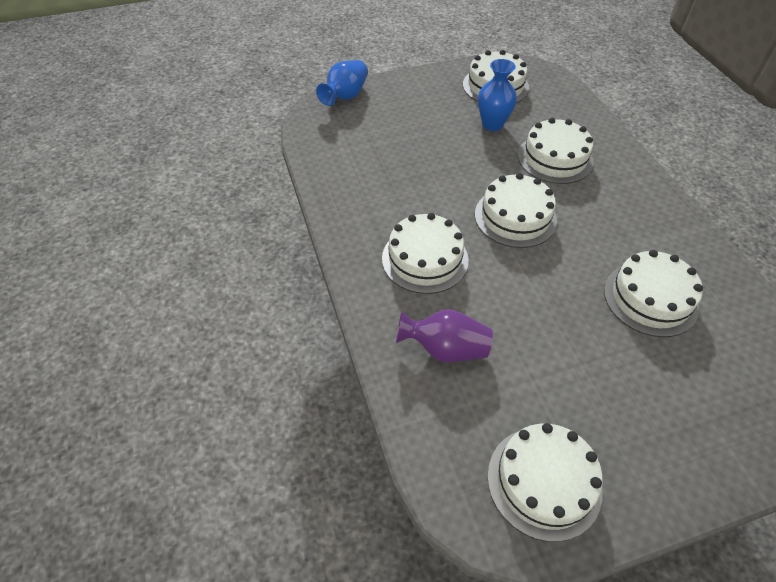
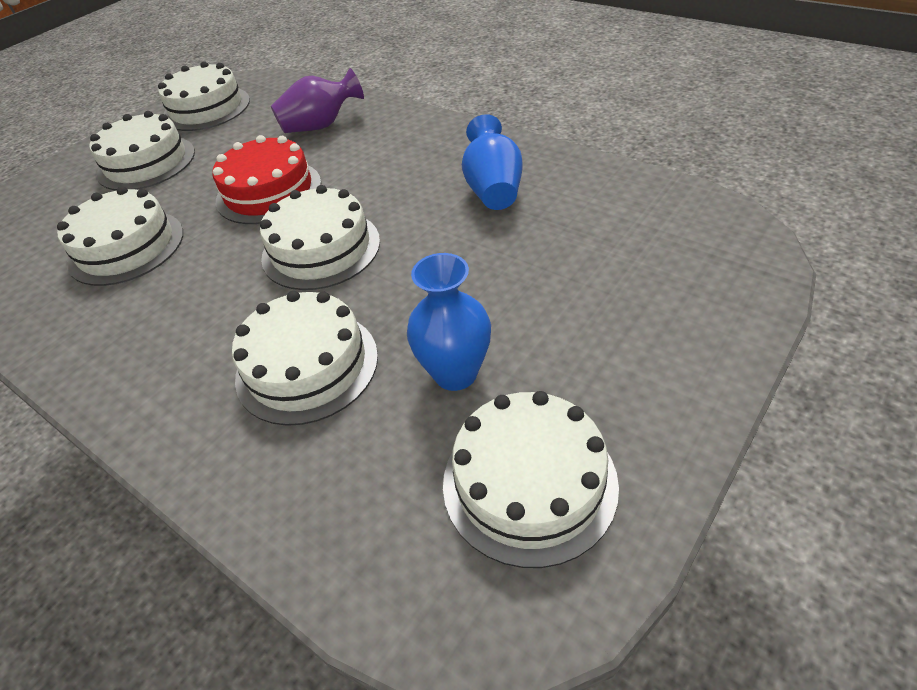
camera: 150 degrees right, 5 degrees down
blue vase [316,60,368,106] -> blue vase moved to [462,114,523,210]
white cake [382,213,469,294] -> white cake moved to [89,111,195,191]
none -> red cake [213,135,321,224]

